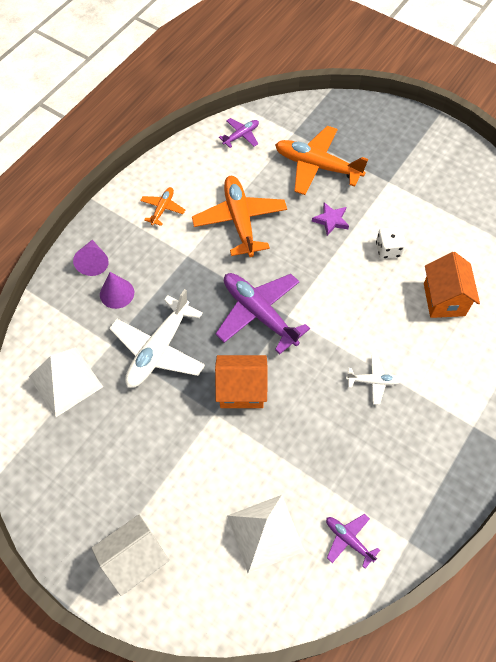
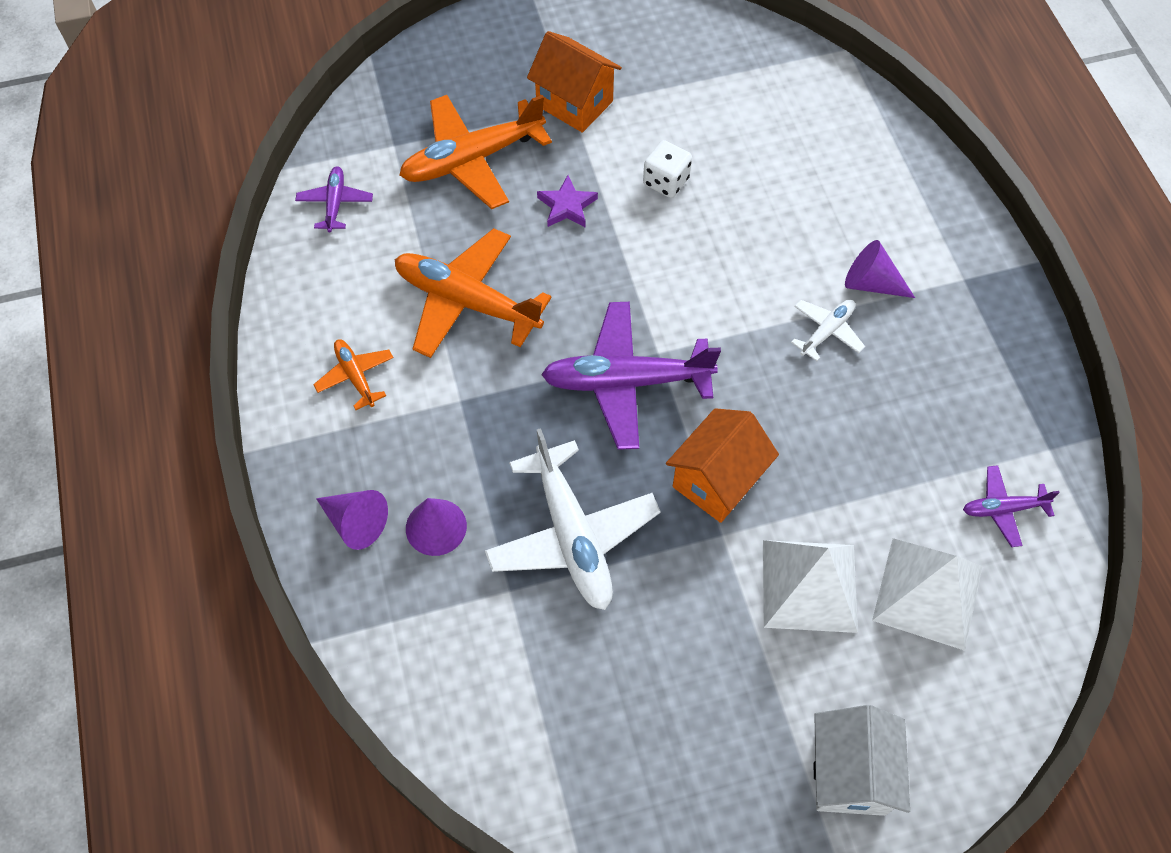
camera: 50 degrees left, 0 degrees up
white pyramid [29,347,103,418] -> white pyramid moved to [763,540,858,633]
orange house [424,252,480,318] -> orange house moved to [527,31,622,133]
none -> purple cone [845,240,915,298]

